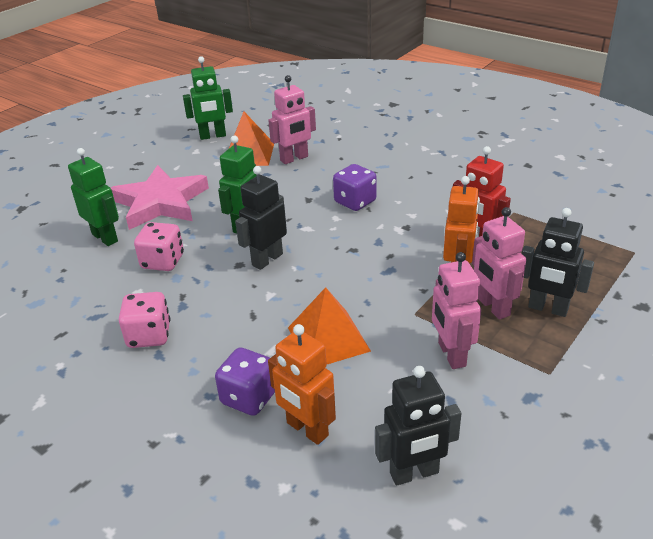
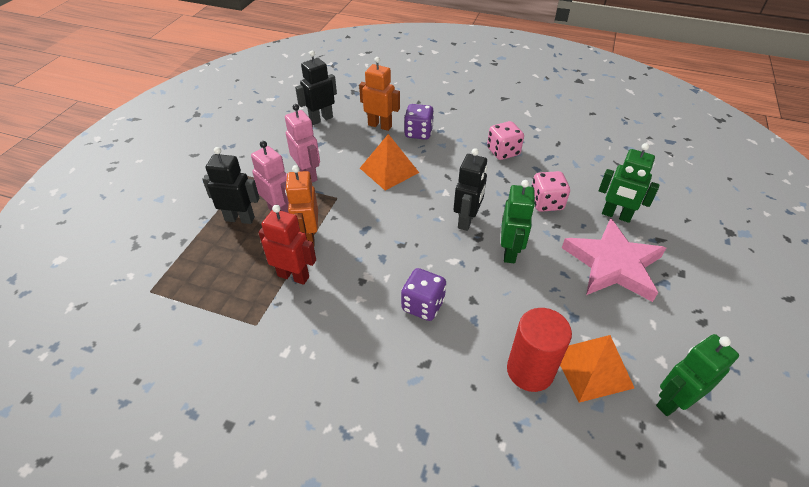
camera: 160 degrees right, 10 degrees up
pink robot [268,75,316,164] -> red cylinder [507,308,572,392]

